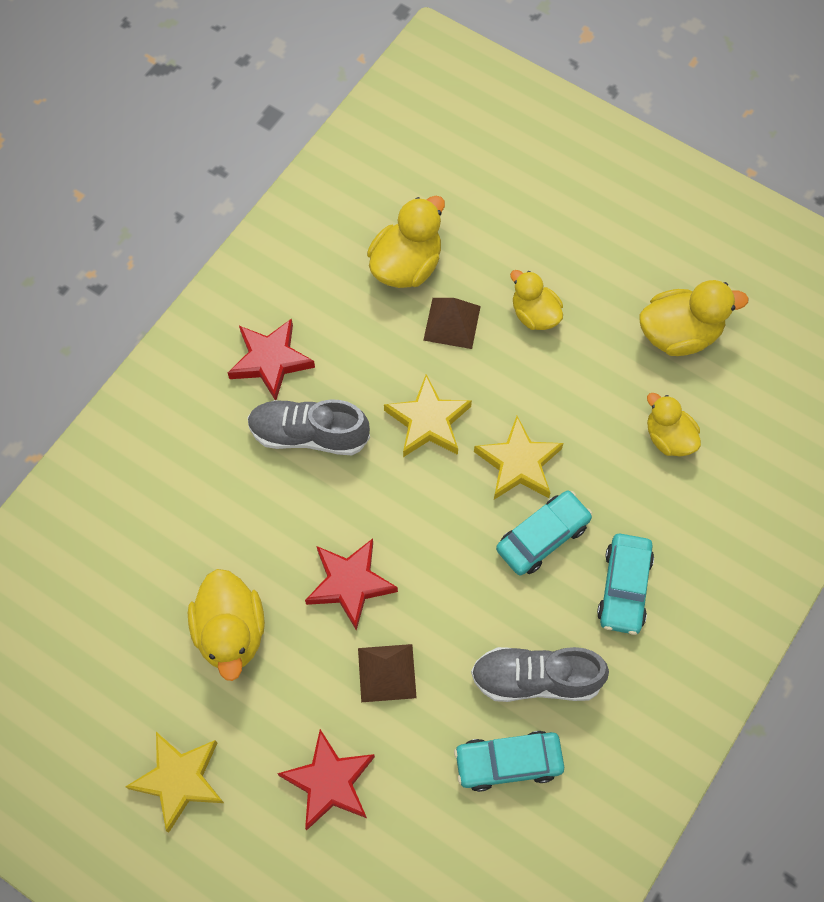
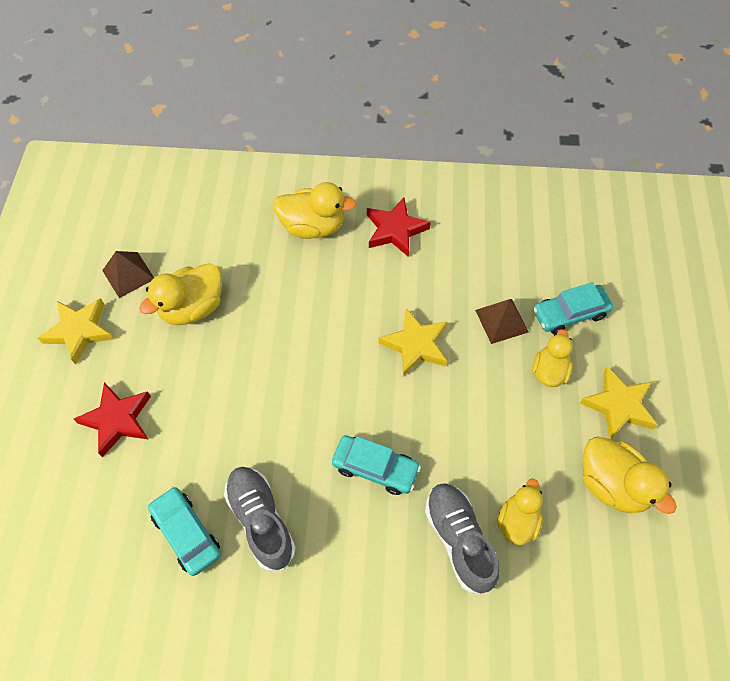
camera: 60 degrees right, 5 degrees down
grey shoe [247,400,370,455] -> grey shoe moved to [425,483,500,594]
red star [305,539,398,630] -> none
brown pyramid [358,644,417,702] -> brown pyramid moved to [102,251,154,298]
yellow duck [367,196,445,288] -> yellow duck moved to [273,182,357,239]
yellow star [474,416,564,500] -> yellow star moved to [580,366,658,440]
turquoise car [597,534,654,635] -> turquoise car moved to [533,282,613,334]

